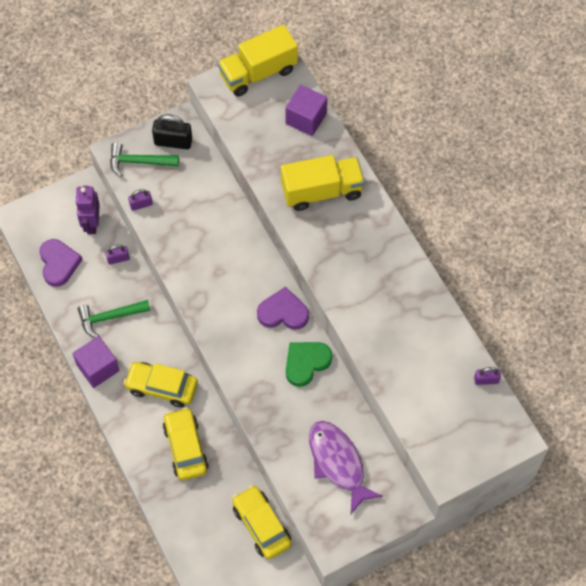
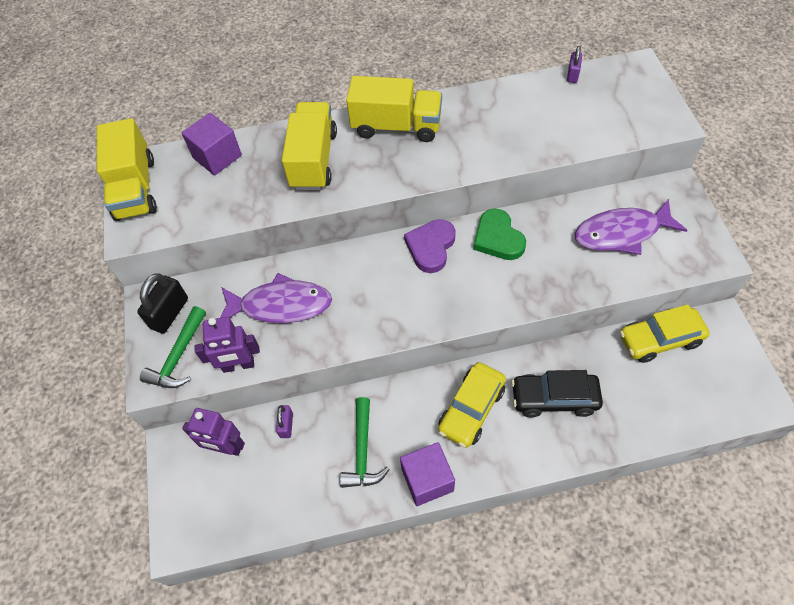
camera: 70 degrees left, 5 degrees down
purple heart [39,239,83,287] -> none
purple padlock [128,189,153,211] -> purple robot [195,317,260,373]
yellow car [163,407,209,480] -> black car [511,370,603,418]
none -> purple fish [220,273,332,323]
none -> yellow truck [346,76,442,142]

